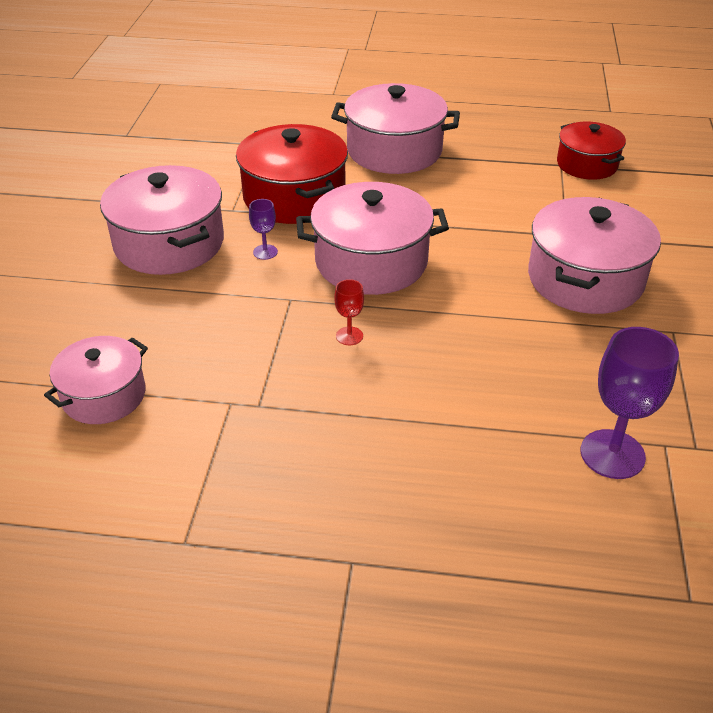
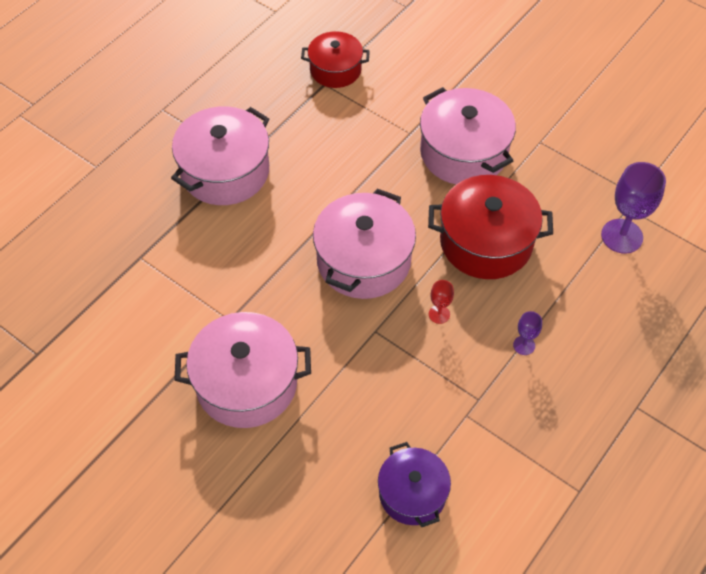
camera: 60 degrees left, 15 degrees up
pink pot [44,336,148,424] -> purple pot [378,442,451,527]
red pot [236,124,348,224] -> red pot moved to [428,175,553,279]
purple goblet [249,199,278,260] -> purple goblet moved to [513,311,542,355]

